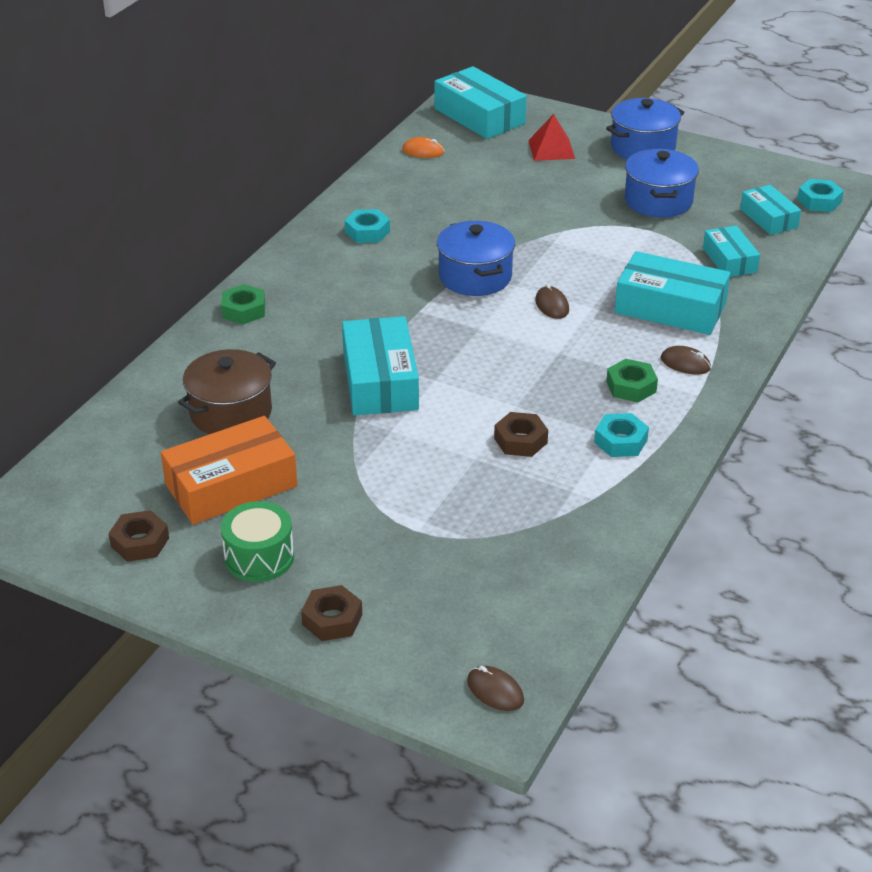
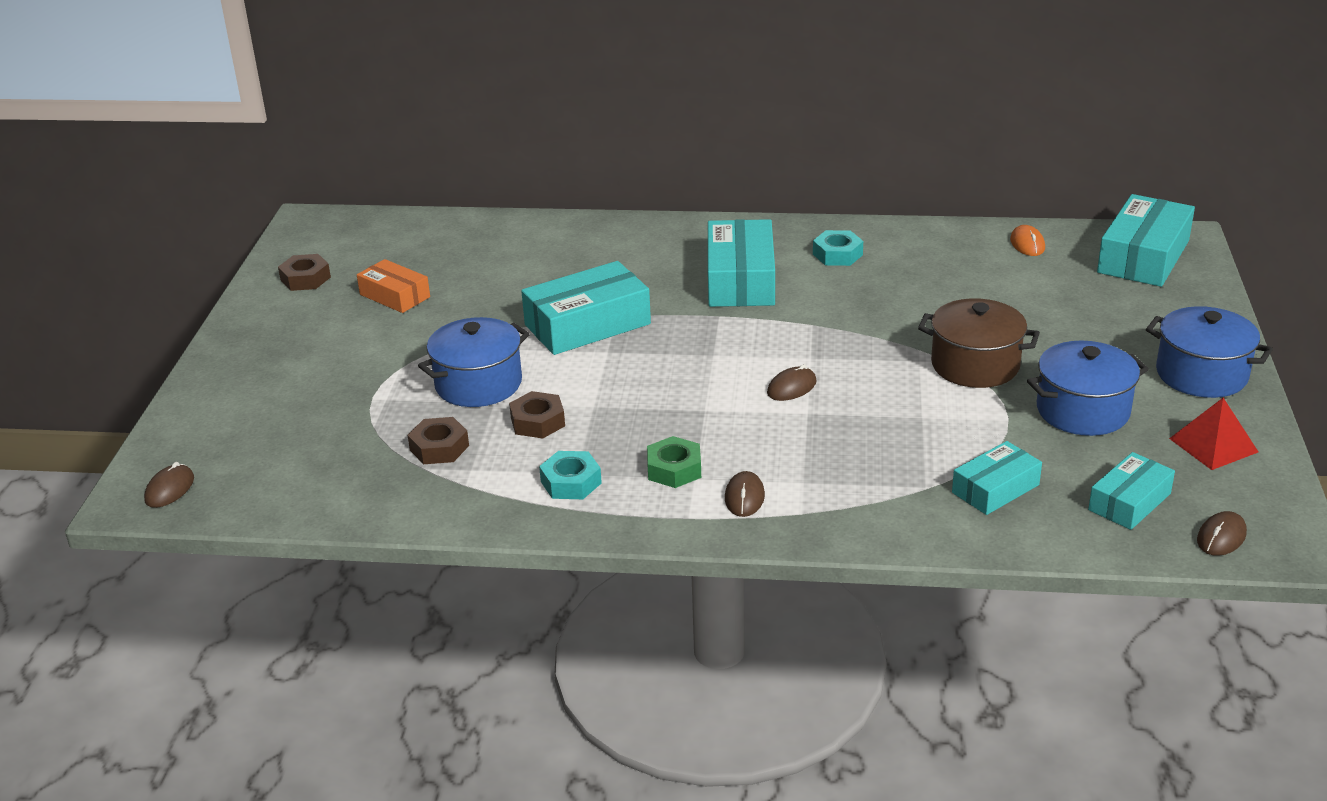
camera: 70 degrees right, 5 degrees down
orange box [161,416,297,525] -> orange box [357,259,430,313], size x0.60
brown pot [178,349,276,434] -> brown pot moved to [918,298,1040,388]
green nut [221,284,265,324] -> none
green drum [221,501,294,582] -> none
brown nut [301,585,362,641] -> brown nut moved to [407,417,469,464]
blue pot [437,221,515,296] -> blue pot moved to [418,317,530,407]
red pyramid [528,114,575,161] -> red pyramid moved to [1169,398,1258,470]
turquoise box [615,251,730,335] -> turquoise box moved to [708,219,775,307]
turquoise nut [797,179,844,212] -> brown mouse [1197,511,1247,556]

